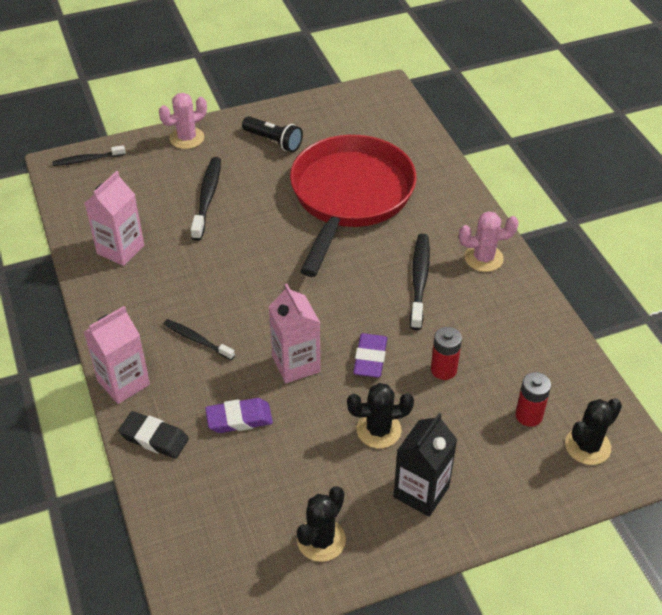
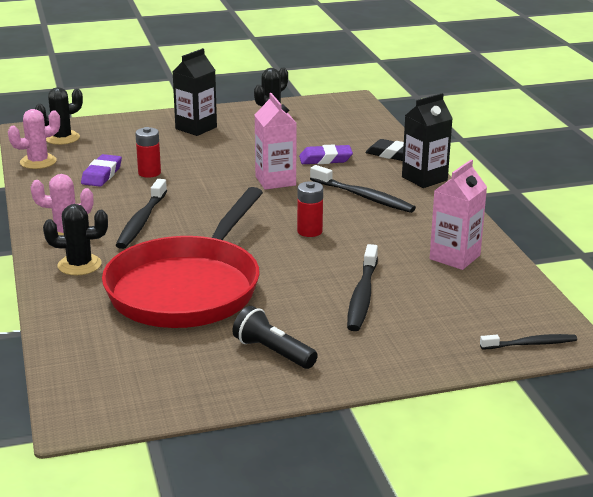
camera: 175 degrees left, 20 degrees down
pink carton [84,306,150,404] -> black carton [402,93,453,188]
pink cactus [159,93,207,149] -> pink cactus moved to [8,109,60,169]
black toothbrush [164,319,235,360] -> black toothbrush [310,165,416,213], size x1.57
black cactus [347,383,414,448] -> black cactus moved to [43,204,108,275]
purple eraser [353,333,387,378] -> purple eraser moved to [81,154,122,187]
red battery [515,372,551,427] -> red battery moved to [297,181,323,237]

